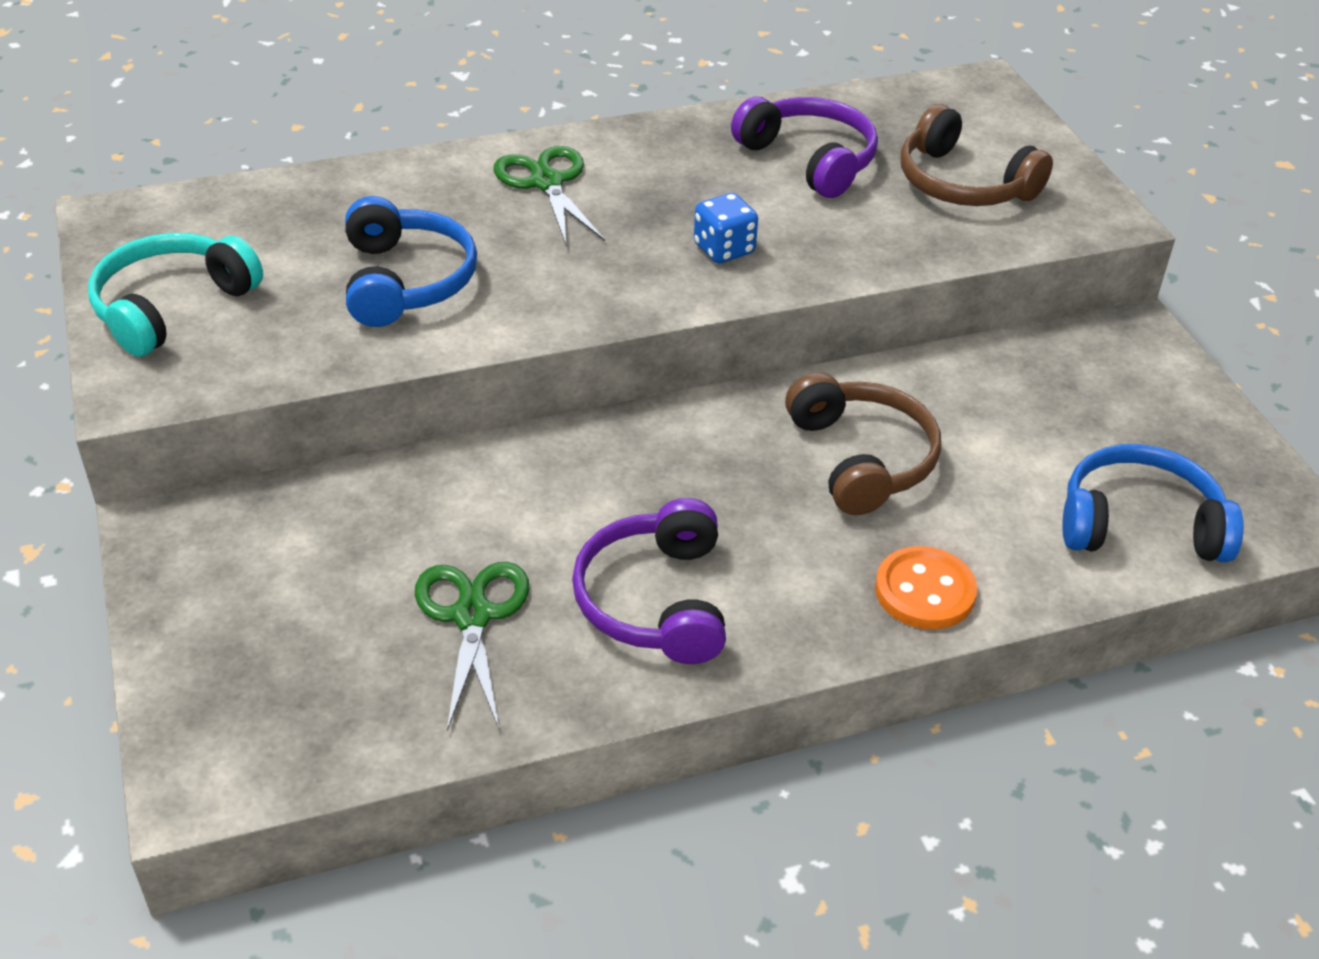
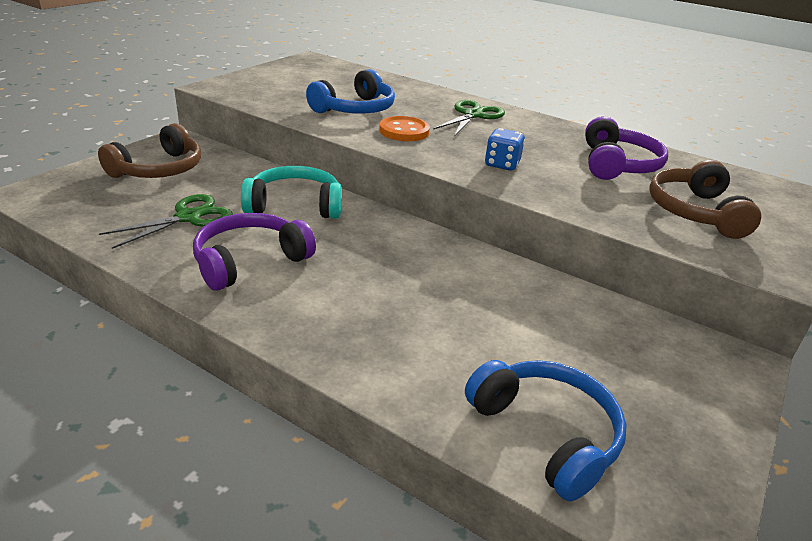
camera: 50 degrees right, 10 degrees down
turquoise headphones [88,233,263,357] -> turquoise headphones moved to [241,166,342,219]
brown headphones [785,372,941,515] -> brown headphones moved to [98,123,201,178]
orange button [875,546,977,629] -> orange button moved to [379,116,430,141]

